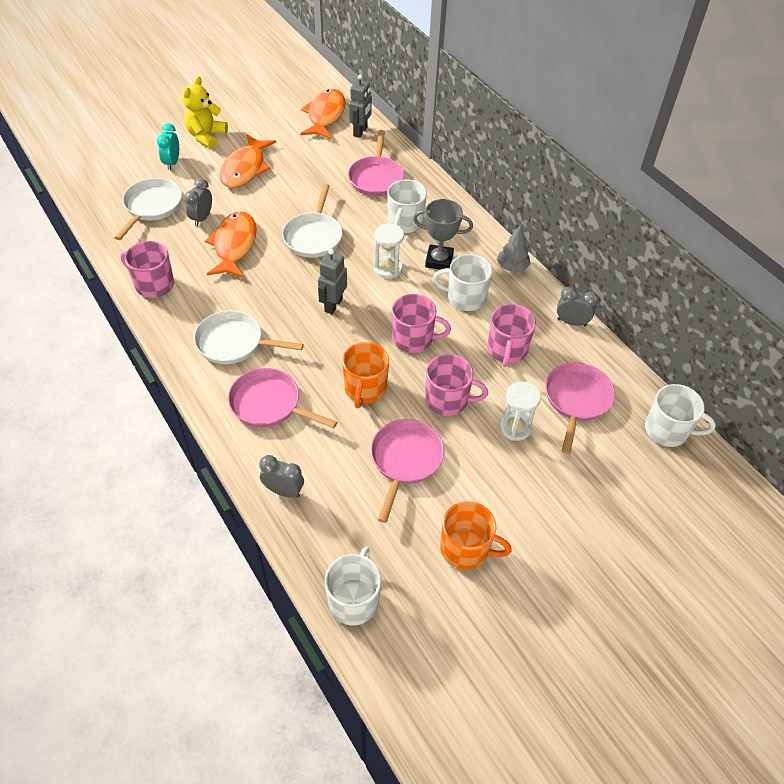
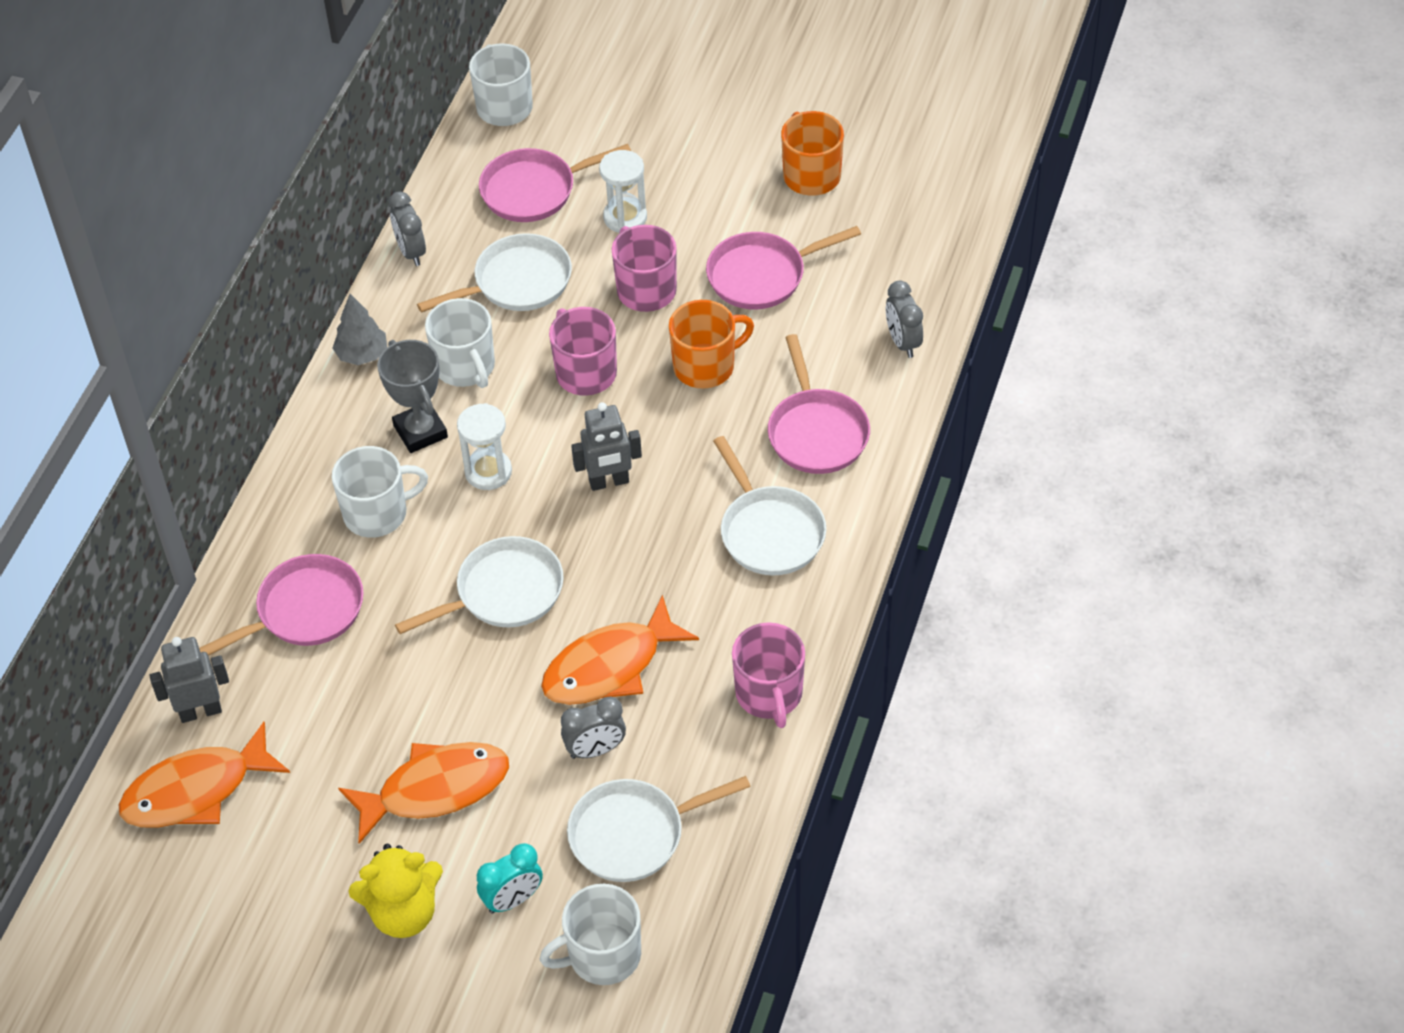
camera: 125 degrees left, 0 degrees up
white mug [325,547,381,625] -> white mug moved to [540,884,641,985]
pink mug [488,304,536,367] -> white pan [417,233,572,313]

